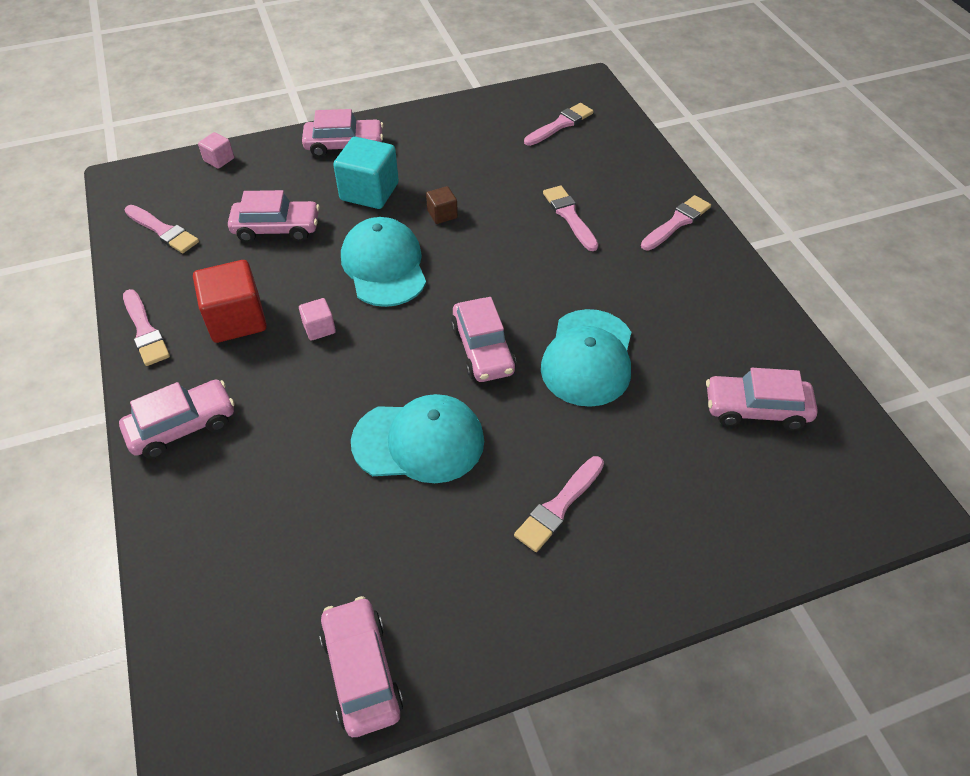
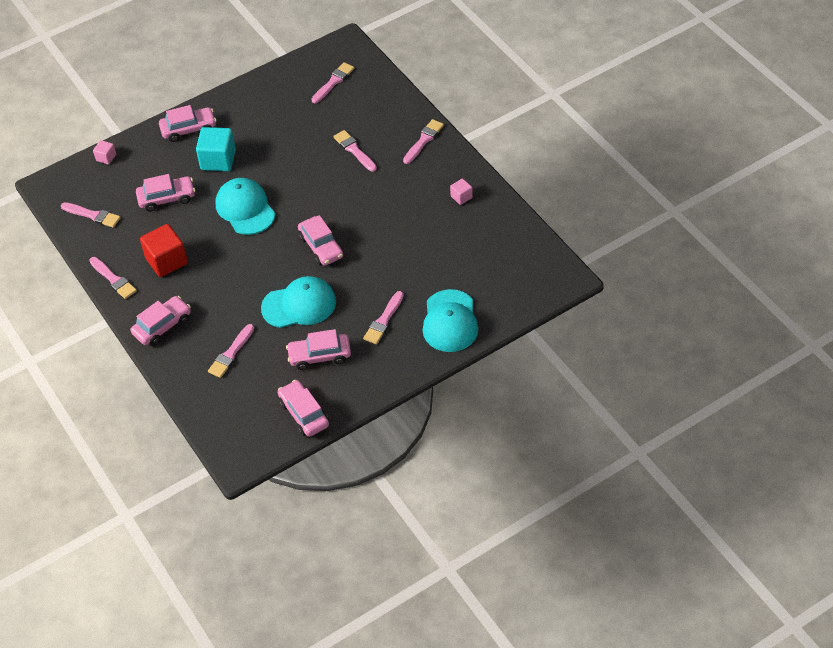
camera: 10 degrees left, 0 degrees up
pink cube [299,298,336,341] -> pink cube moved to [450,179,473,205]
brown cube [426,186,458,224] -> none
turquoise cap [541,309,631,407] -> turquoise cap moved to [422,289,478,352]
pink car [706,368,818,430] -> pink car moved to [286,329,351,370]
none -> pink brush [208,324,254,378]

